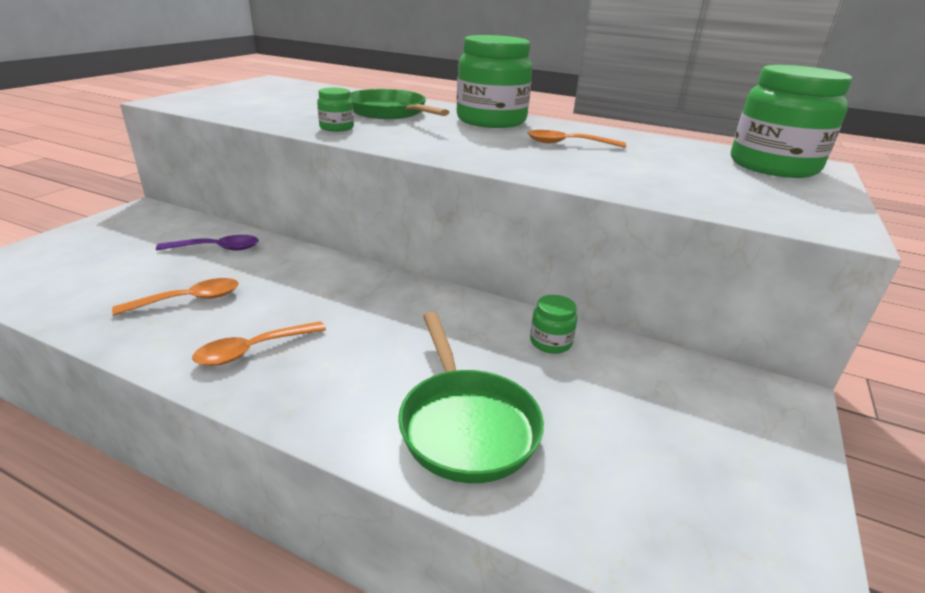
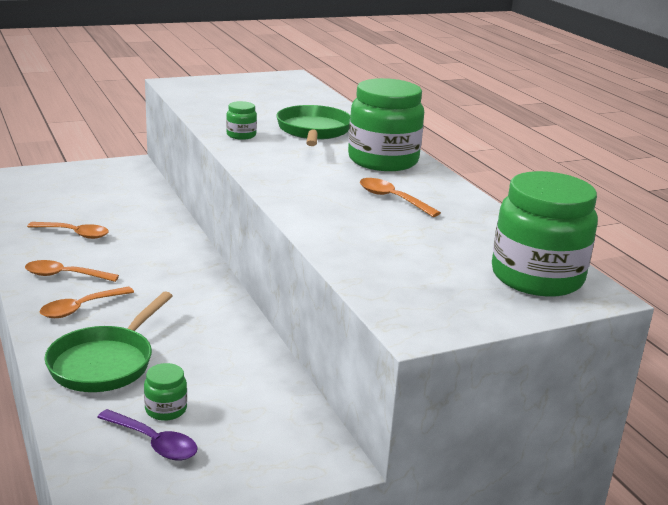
camera: 40 degrees right, 5 degrees down
purple spoon [156,235,259,250] -> purple spoon moved to [97,409,198,461]
green jar [530,295,577,354] -> green jar moved to [144,363,187,421]
none -> orange spoon [40,286,134,318]

